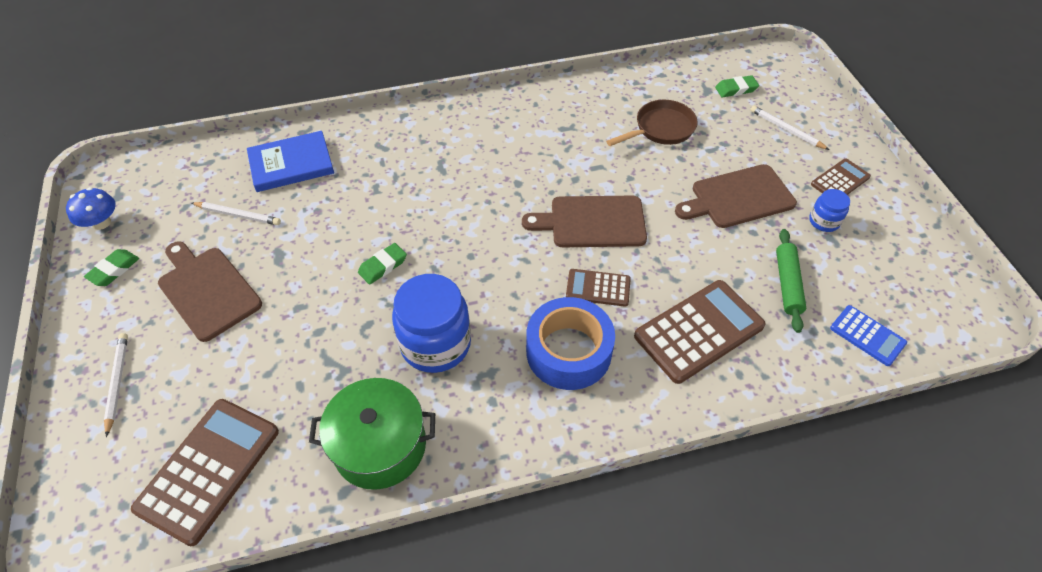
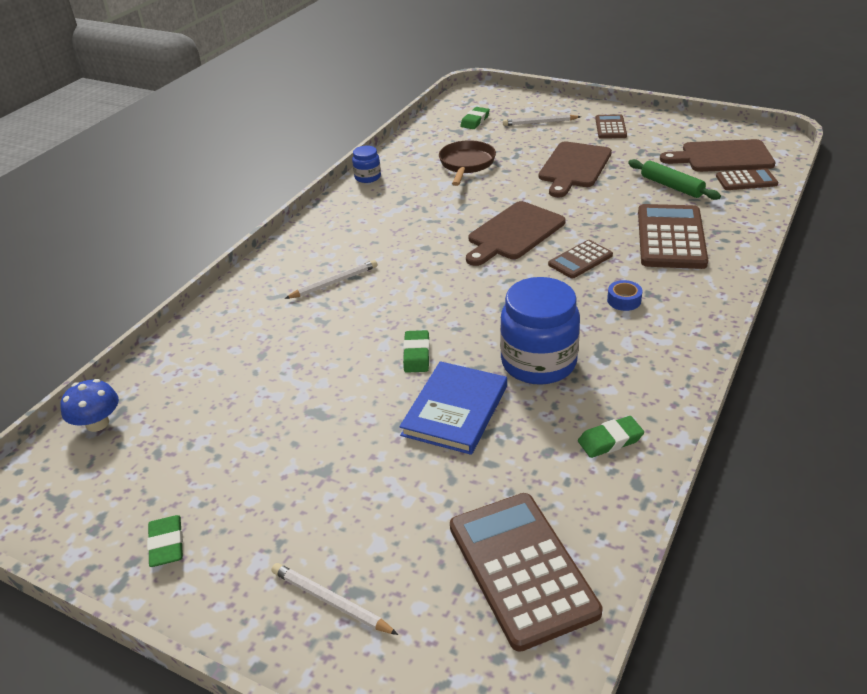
camera: 45 degrees left, 15 degrees down
blue mushroom [66,187,116,230] -> blue mushroom moved to [61,379,119,432]
brown cutting board [158,241,262,342] -> brown cutting board moved to [660,139,775,172]
white pencil [192,202,281,225] -> white pencil moved to [284,260,377,299]
blue book [247,131,334,192] -> blue book moved to [399,361,507,455]
green pot [309,378,435,490] -> green eraser [578,416,644,458]
blue tape [526,297,615,390] -> blue tape [607,280,643,311], size x0.40
blue jar [809,189,850,232] -> blue jar moved to [352,146,381,183]
blue calculator [830,305,907,366] -> brown calculator [716,168,778,190]

